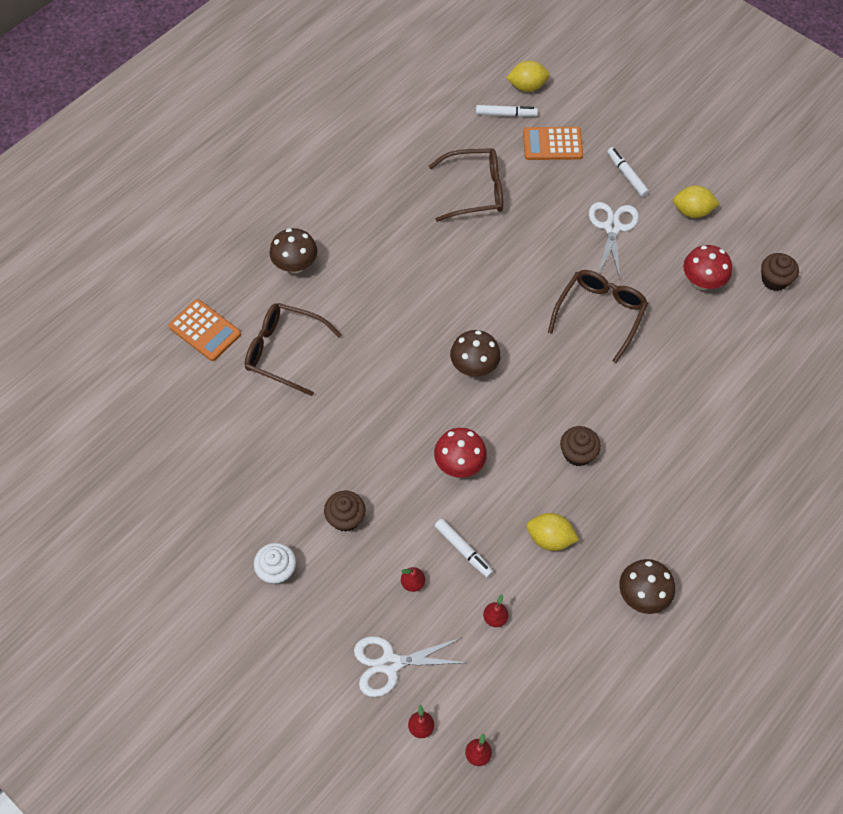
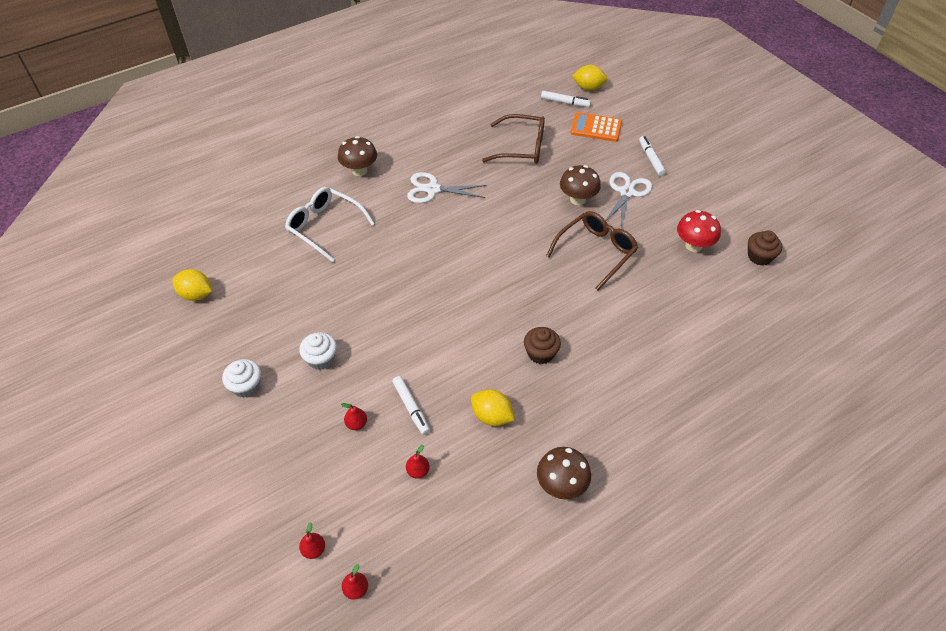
camera: 15 degrees right, 10 degrees down
orange calculator [169,299,241,361] -> none
brown glasses [245,303,341,396] -> white glasses [285,187,375,262]
brown cupcake [324,491,366,532] -> white cupcake [299,332,337,370]
white scissors [354,636,466,697] -> white scissors moved to [407,172,487,203]
red mushroom [434,428,487,478] -> none
brown mushroom [450,330,501,377] -> brown mushroom moved to [560,165,601,205]
yellow lemon [673,185,720,218] -> yellow lemon moved to [172,269,212,301]

